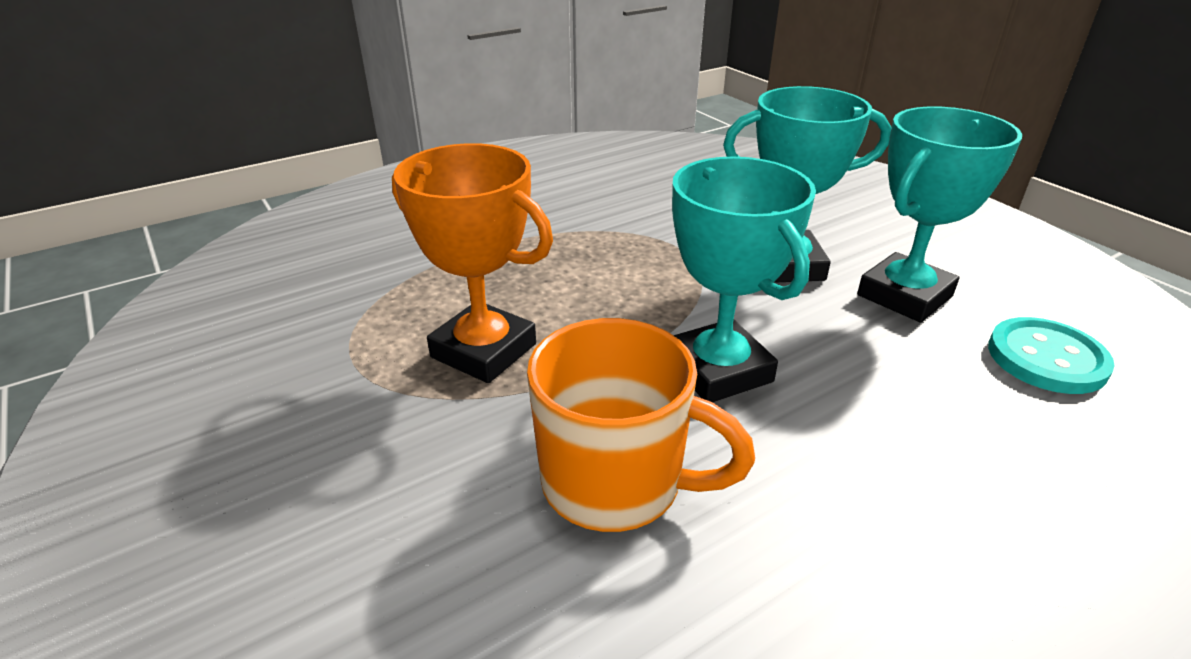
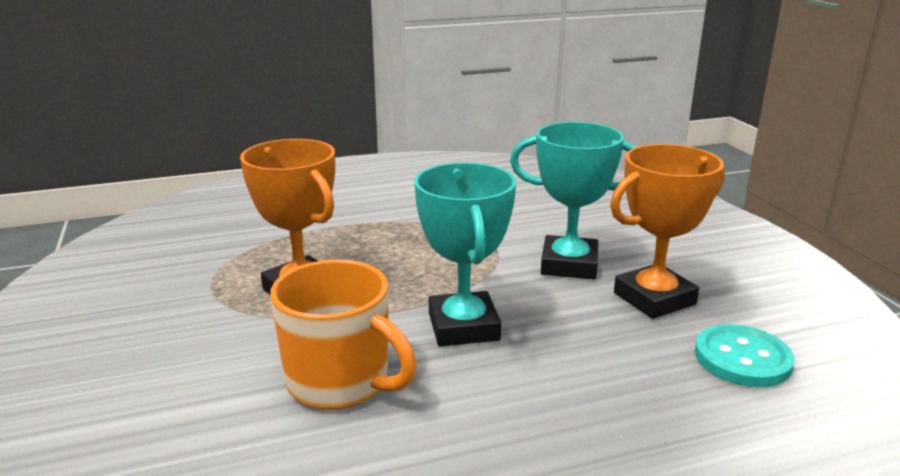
camera: 15 degrees right, 10 degrees down
turquoise trophy [857,107,1022,323] -> orange trophy [610,144,725,319]

